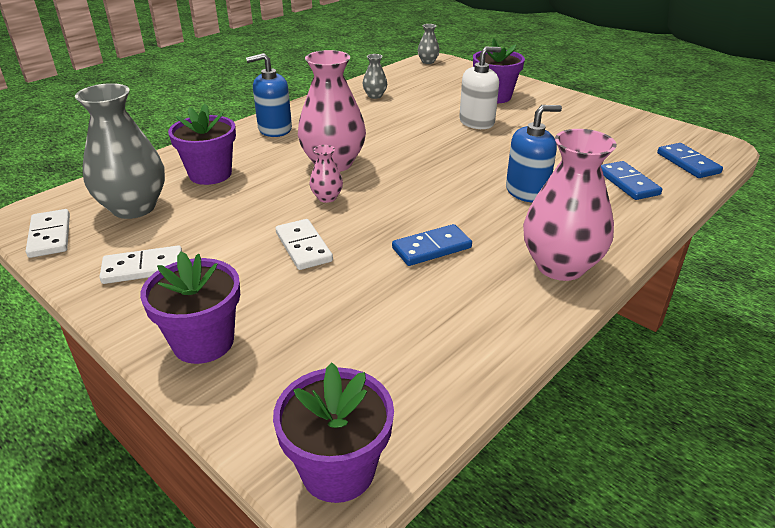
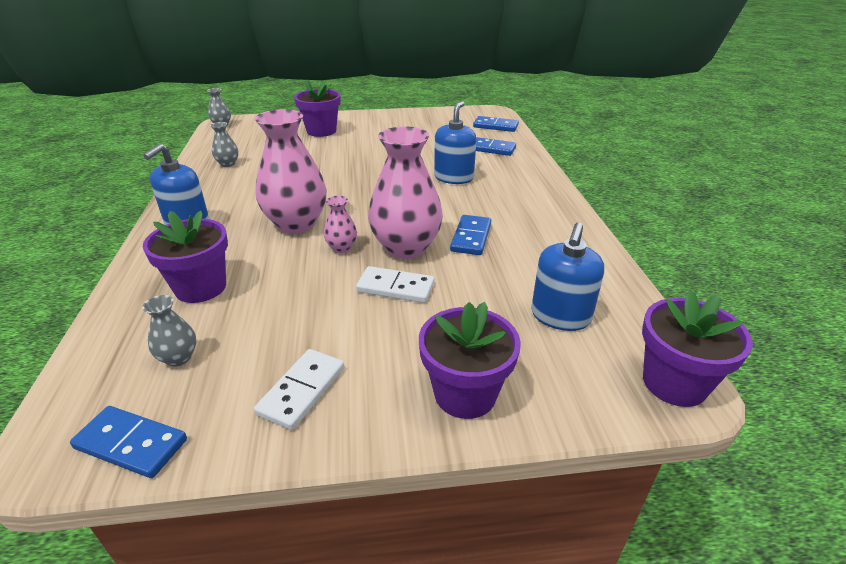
camera: 50 degrees left, 0 degrees up
white domino [26,209,70,258] -> blue domino [70,406,187,478]
grey vase [75,83,165,219] -> grey vase [142,295,196,367], size x0.46
white soap dispenser [459,47,501,129] -> none
pink vase [523,129,617,281] -> pink vase moved to [368,126,443,259]
none -> blue soap dispenser [531,222,604,331]

